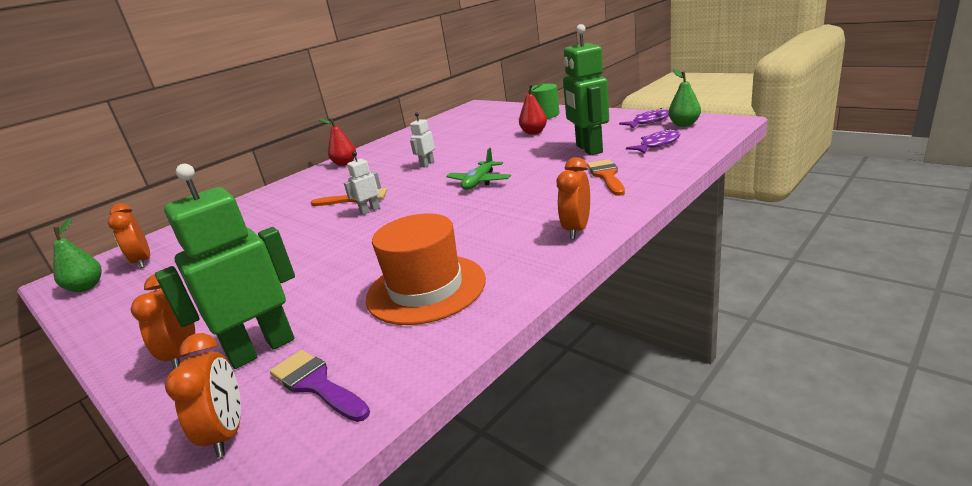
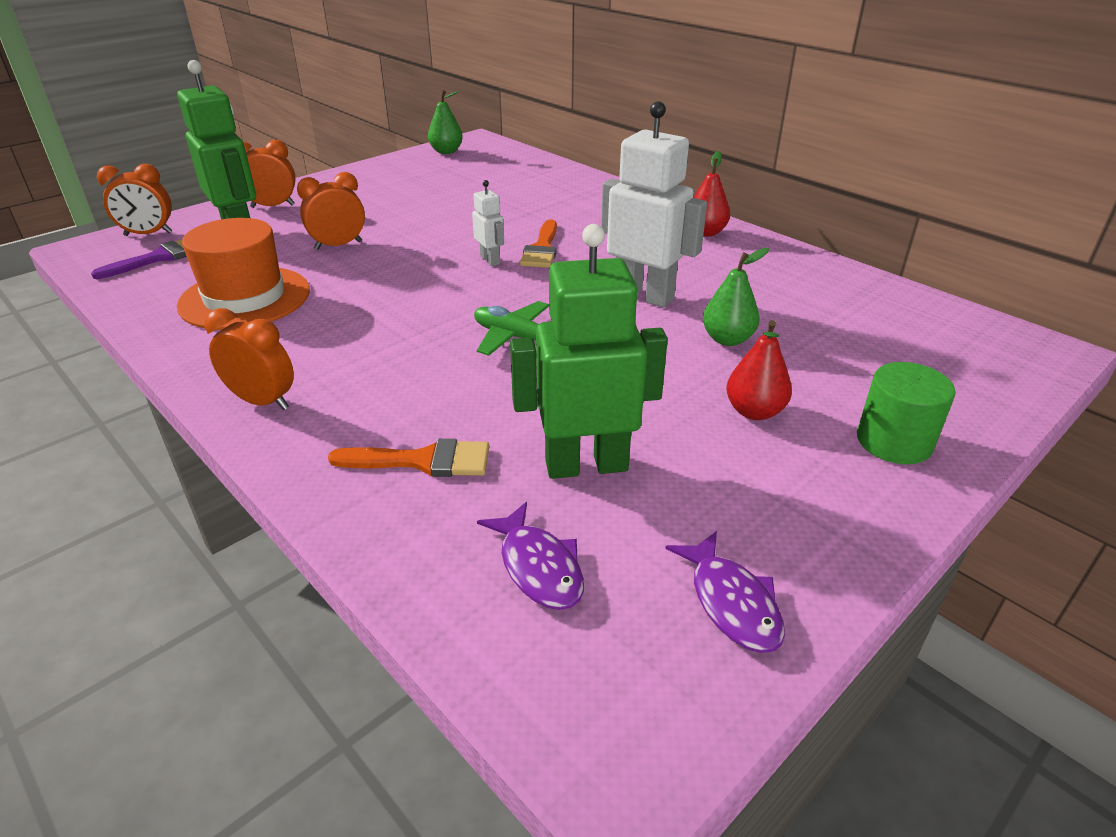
camera: 90 degrees right, 10 degrees up
orange clock [108,203,150,268] -> orange clock moved to [297,172,365,250]
white robot [410,112,435,167] -> white robot [601,101,707,308], size x2.10
green pear [668,69,701,127] -> green pear moved to [703,248,769,346]

